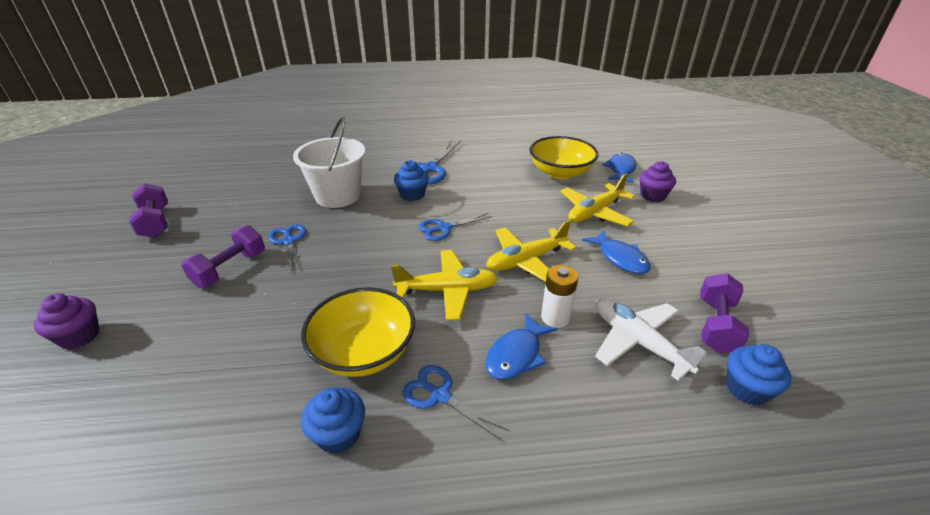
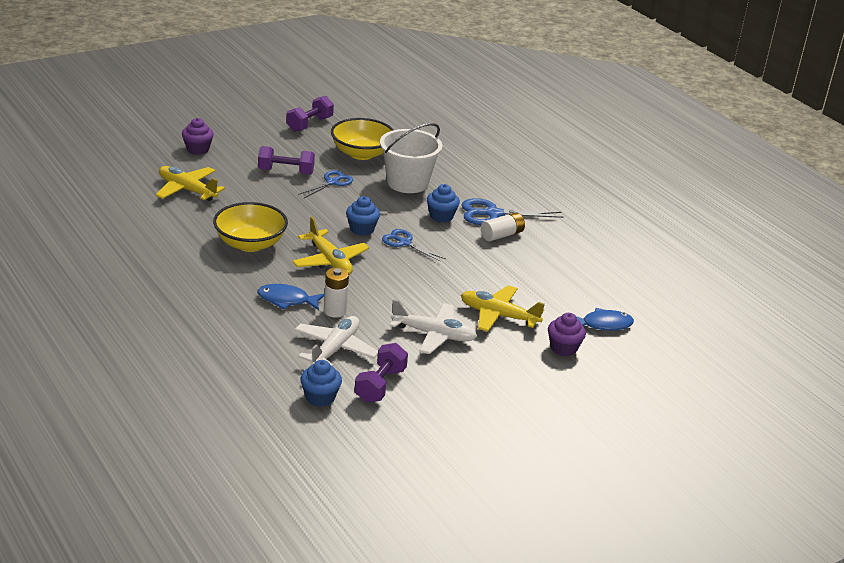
camera: 60 degrees right, 5 degrees down
blue cupcake [301,388,365,454] -> blue cupcake moved to [346,196,380,236]
blue scissors [403,365,510,441] -> none
yellow plane [486,220,576,282] -> yellow plane moved to [155,166,225,201]
yellow bowl [530,136,599,179] -> yellow bowl moved to [331,118,393,160]
blue fish [582,231,650,274] -> white plane [390,299,477,354]
purple dumbbell [700,273,749,353] -> purple dumbbell turned 60 degrees counterclockwise [354,343,408,403]
none -> white battery [481,212,525,241]

